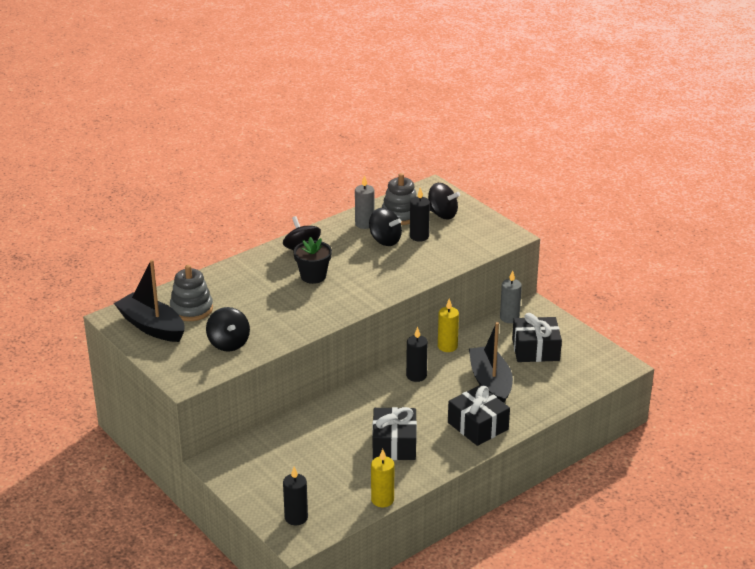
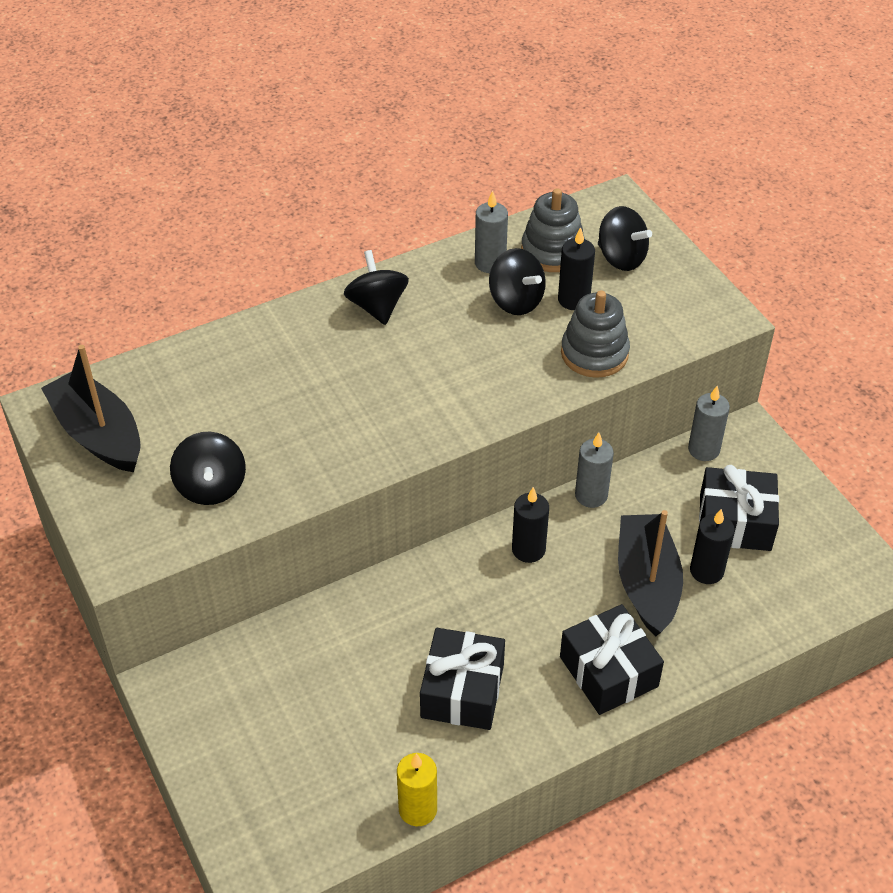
camera: 10 degrees right, 15 degrees up
grey stacking toy [170,265,213,321] -> grey stacking toy moved to [561,290,630,378]
black candle [283,466,308,526] -> black candle moved to [690,509,735,584]
black flower pot [293,237,332,284] -> none
yellow candle [438,298,459,352] -> grey candle [575,432,614,508]

